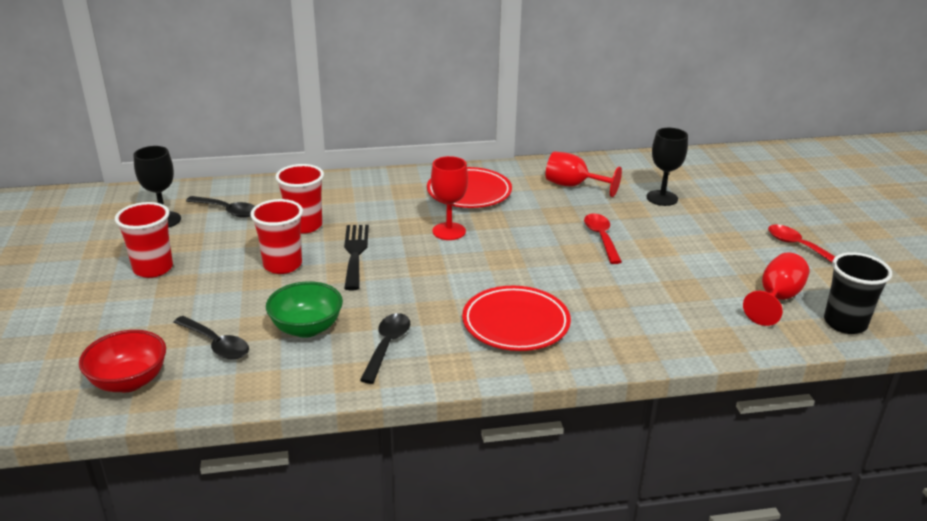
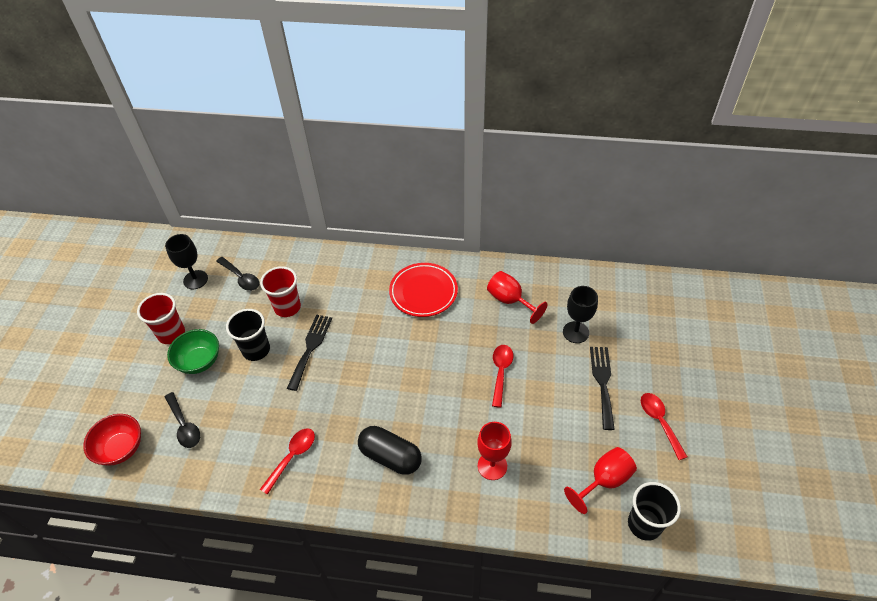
camera: 20 degrees right, 20 degrees up
red cup [250,199,303,274] -> black cup [226,309,270,361]
green bowl [266,281,343,338] -> green bowl moved to [167,329,219,374]
black spoon [360,313,410,384] -> red spoon [260,428,315,495]
red goblet [431,156,468,240] -> red goblet moved to [477,422,512,480]
red plate [462,286,571,351] -> black capsule [358,426,422,475]
none -> black fork [590,347,615,430]

